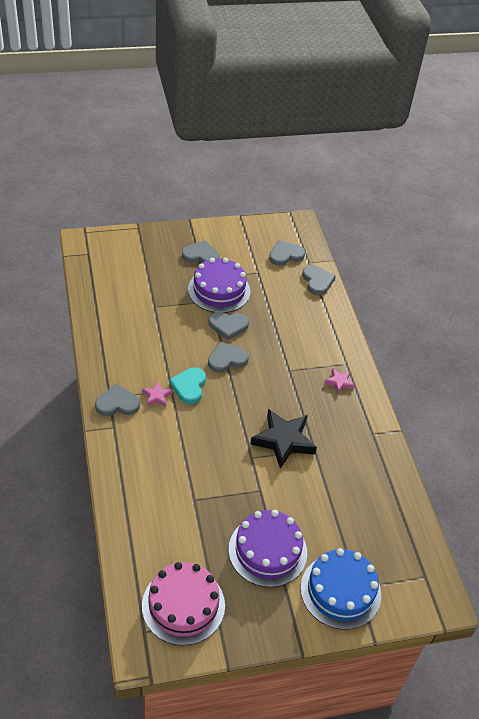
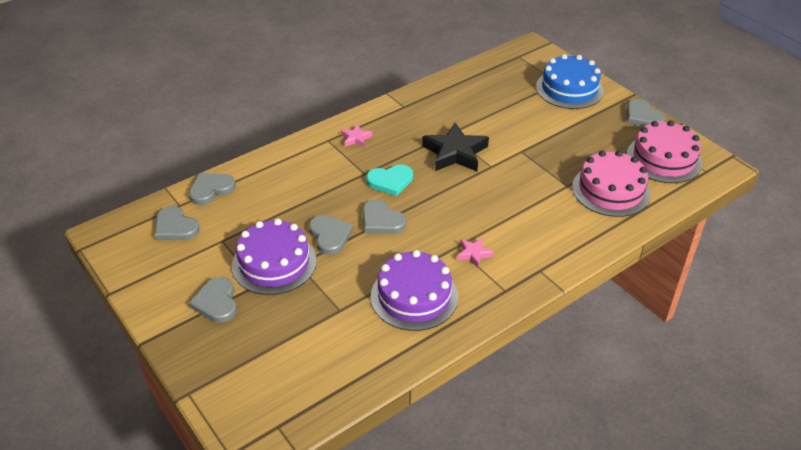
camera: 110 degrees left, 5 degrees down
grey heart [95,384,140,416] -> grey heart moved to [627,99,666,126]
turquoise heart [169,368,206,404] -> turquoise heart moved to [366,164,413,196]
purple cake [229,510,307,587] -> purple cake moved to [371,250,458,331]
none -> pink cake [572,150,651,217]

